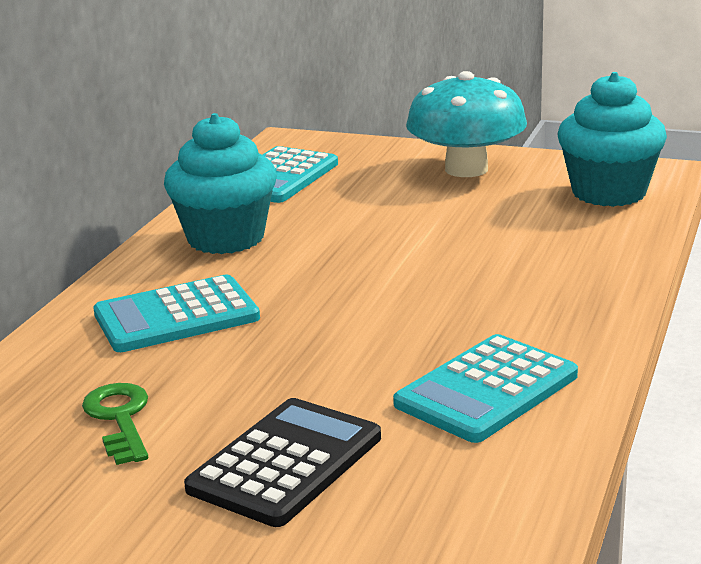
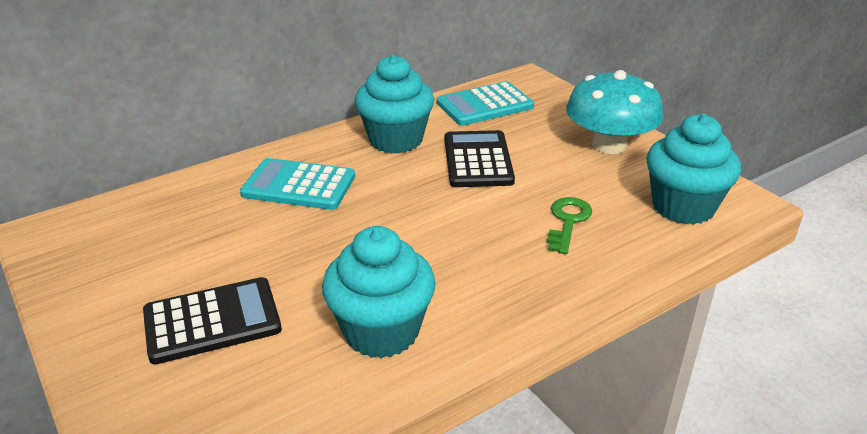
camera: 35 degrees right, 10 degrees up
green key [82,383,148,465] -> green key moved to [547,197,592,254]
turquoise calculator [393,334,578,443] -> turquoise cupcake [322,226,436,358]
none -> black calculator [445,130,515,187]

